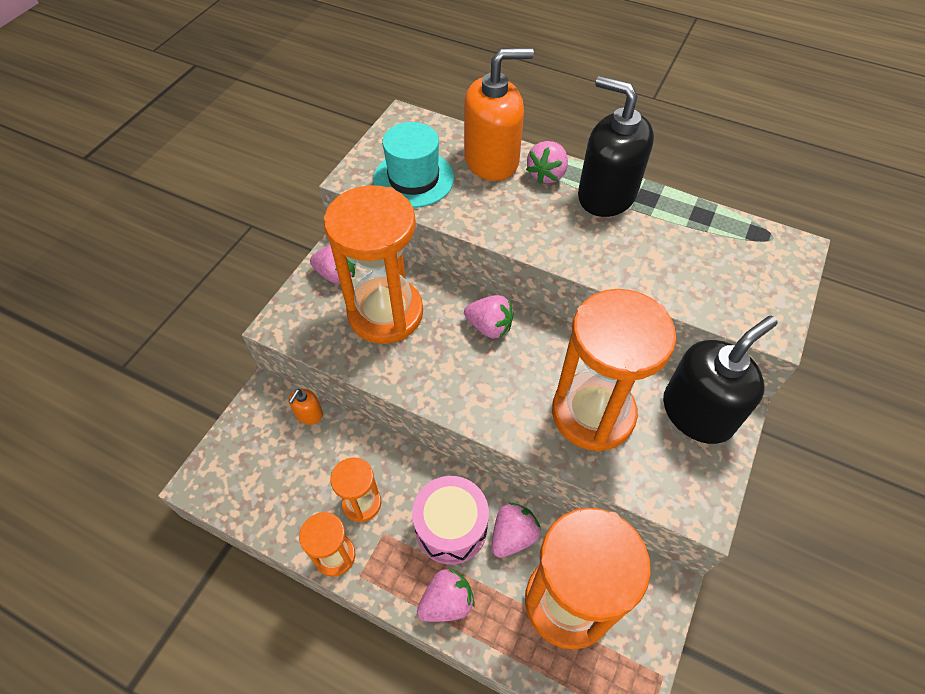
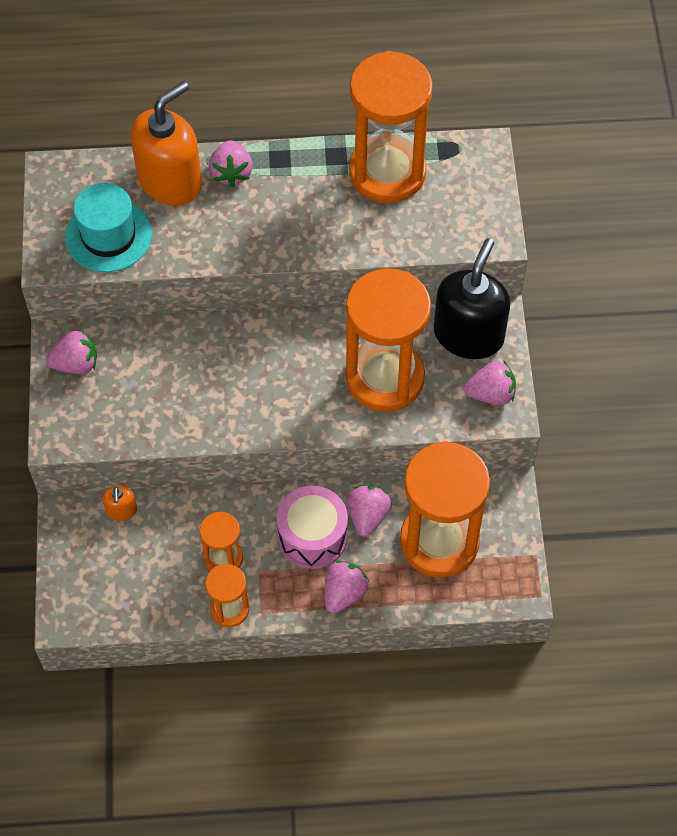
camera: 30 degrees left, 5 degrees up
orange hourglass [324,185,423,344] -> orange hourglass moved to [349,51,433,203]
pink strawberry [464,295,514,339] -> pink strawberry moved to [464,360,516,405]
black soap dispenser [578,76,654,217] -> none

